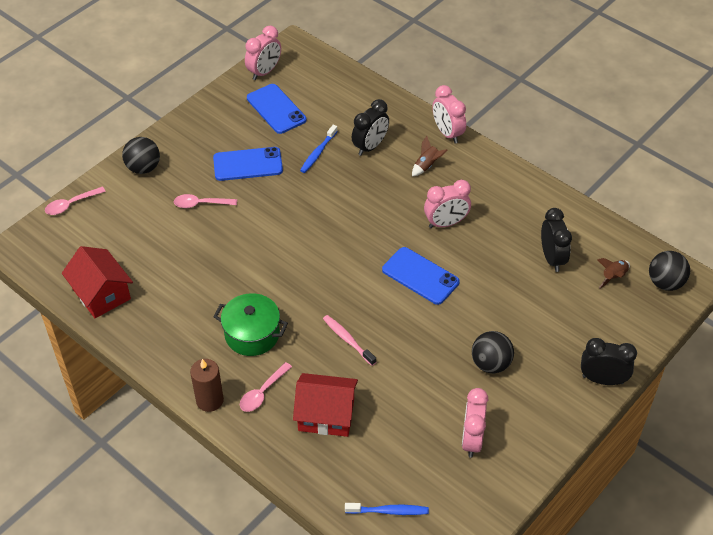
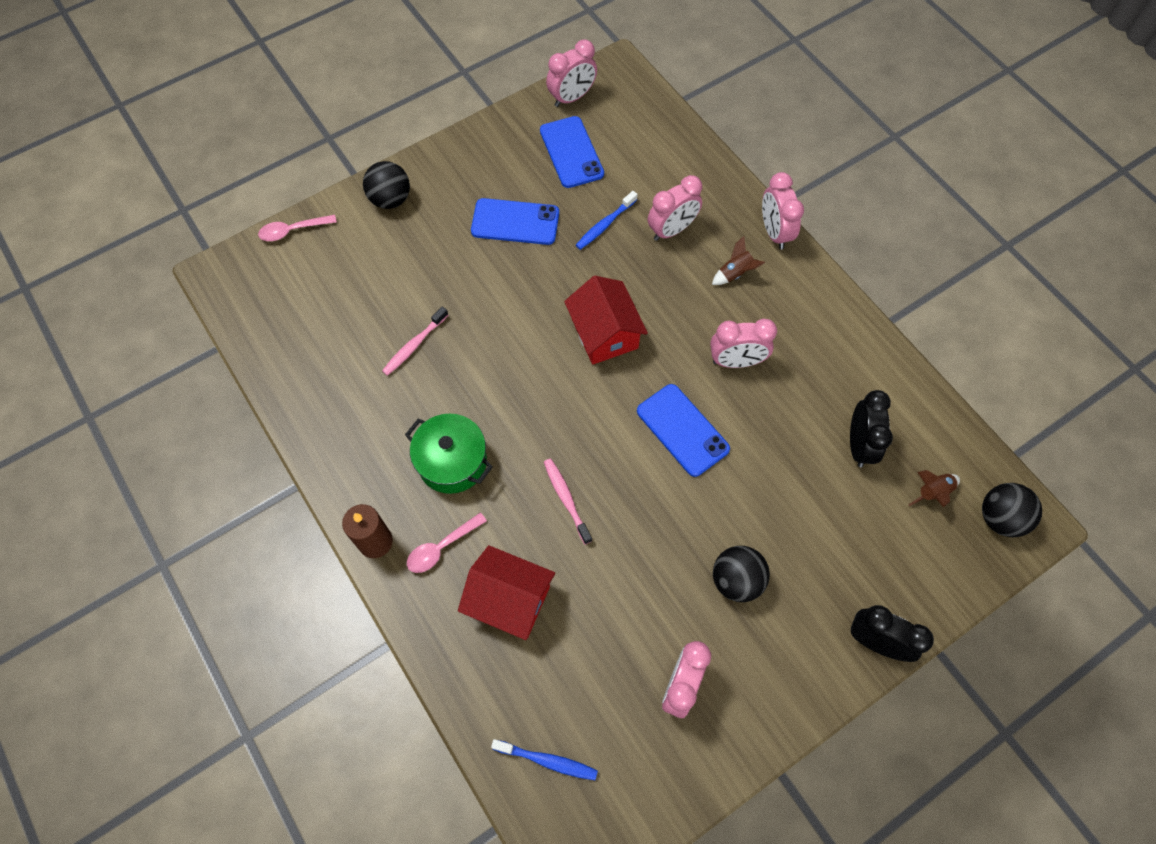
camera: 15 degrees right, 15 degrees up
red house [62,246,133,318] -> red house moved to [564,276,648,365]
pink spoon [174,194,237,208] -> none
black clock [352,99,389,156] -> pink clock [648,175,702,241]
none -> pink toothbrush [382,307,448,376]

